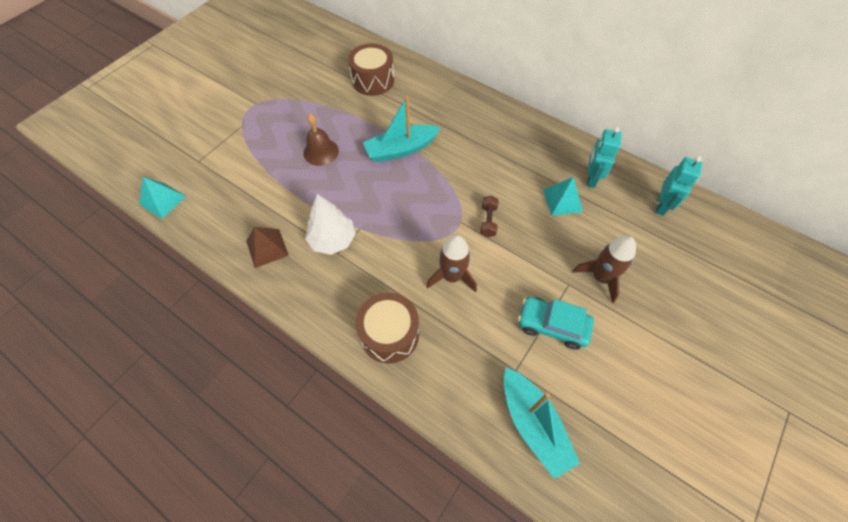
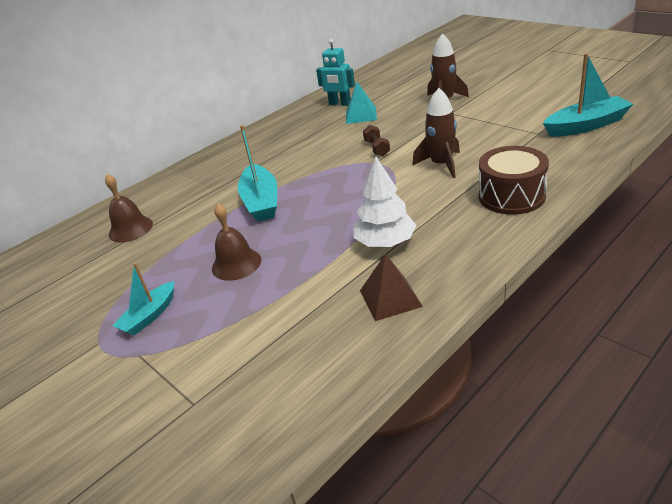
camera: 75 degrees left, 25 degrees down
turquoise pyramid [139,177,186,219] -> none
brown drum [348,43,394,96] -> brown bell [105,174,153,243]
brown dumbbell [480,196,499,237] -> brown dumbbell turned 60 degrees clockwise [363,125,390,156]
turquoise car [518,297,594,350] -> none
turquoise robot [655,156,702,216] -> none
none -> turquoise boat [112,263,174,336]

